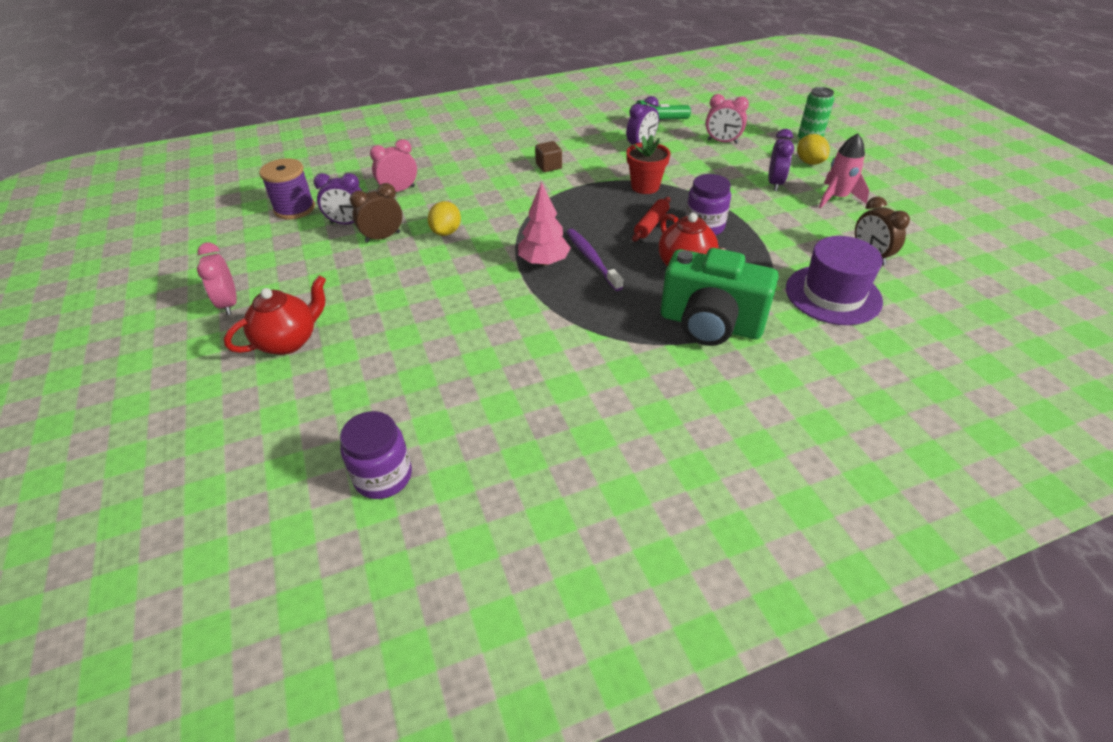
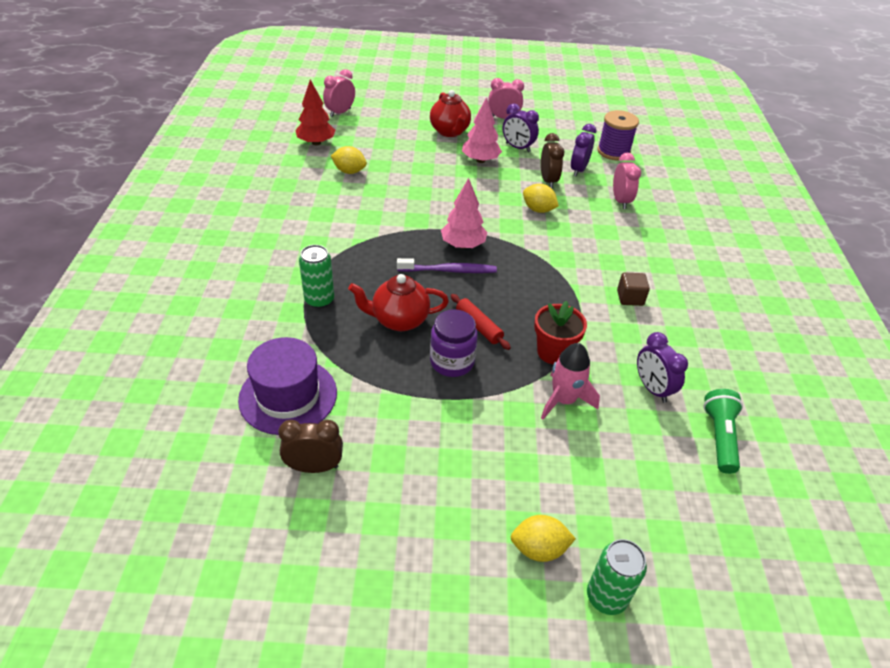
camera: 110 degrees right, 0 degrees up
purple jar [340,411,412,499] -> red tree [295,80,335,145]
green camera [661,248,779,346] -> green can [299,245,334,308]
pink clock [706,94,749,144] -> pink clock moved to [323,69,355,117]
purple clock [768,129,794,191] -> purple clock moved to [502,103,539,152]
pink rocket [818,133,869,209] -> pink rocket moved to [541,343,600,420]
none -> yellow lemon [331,146,367,174]
none -> pink tree [462,97,502,163]

